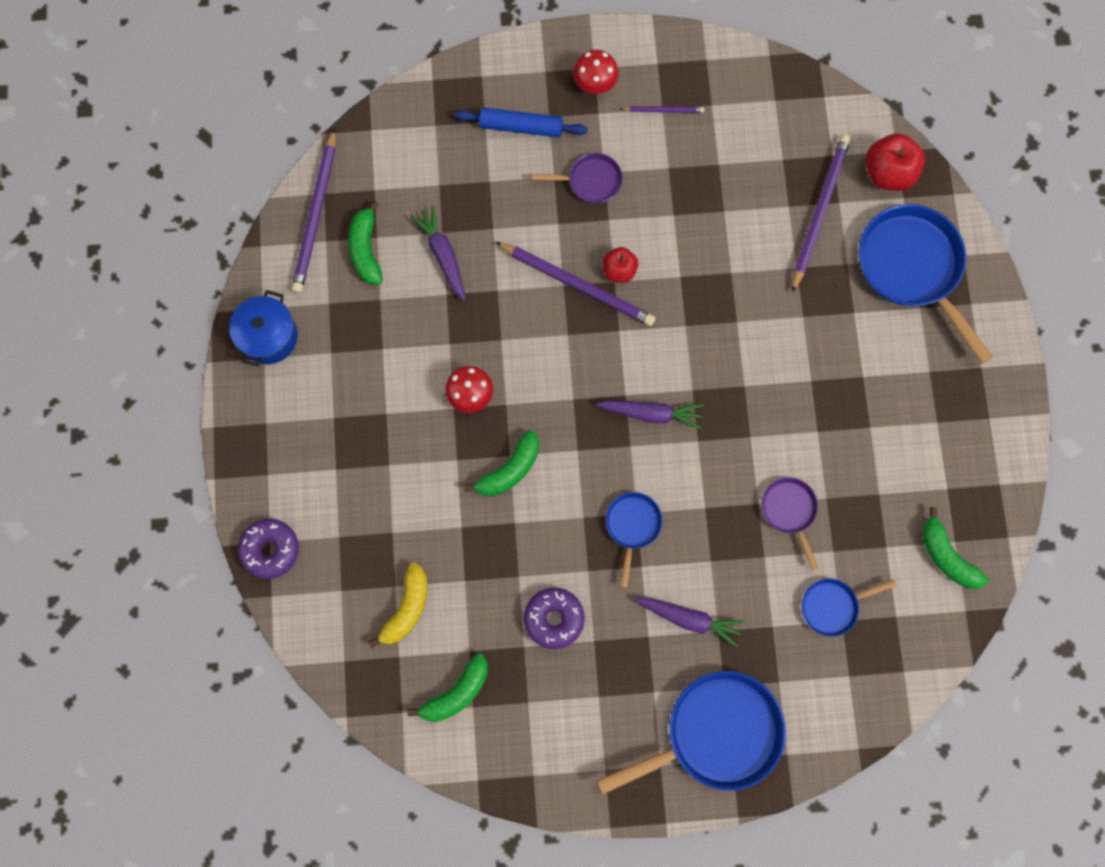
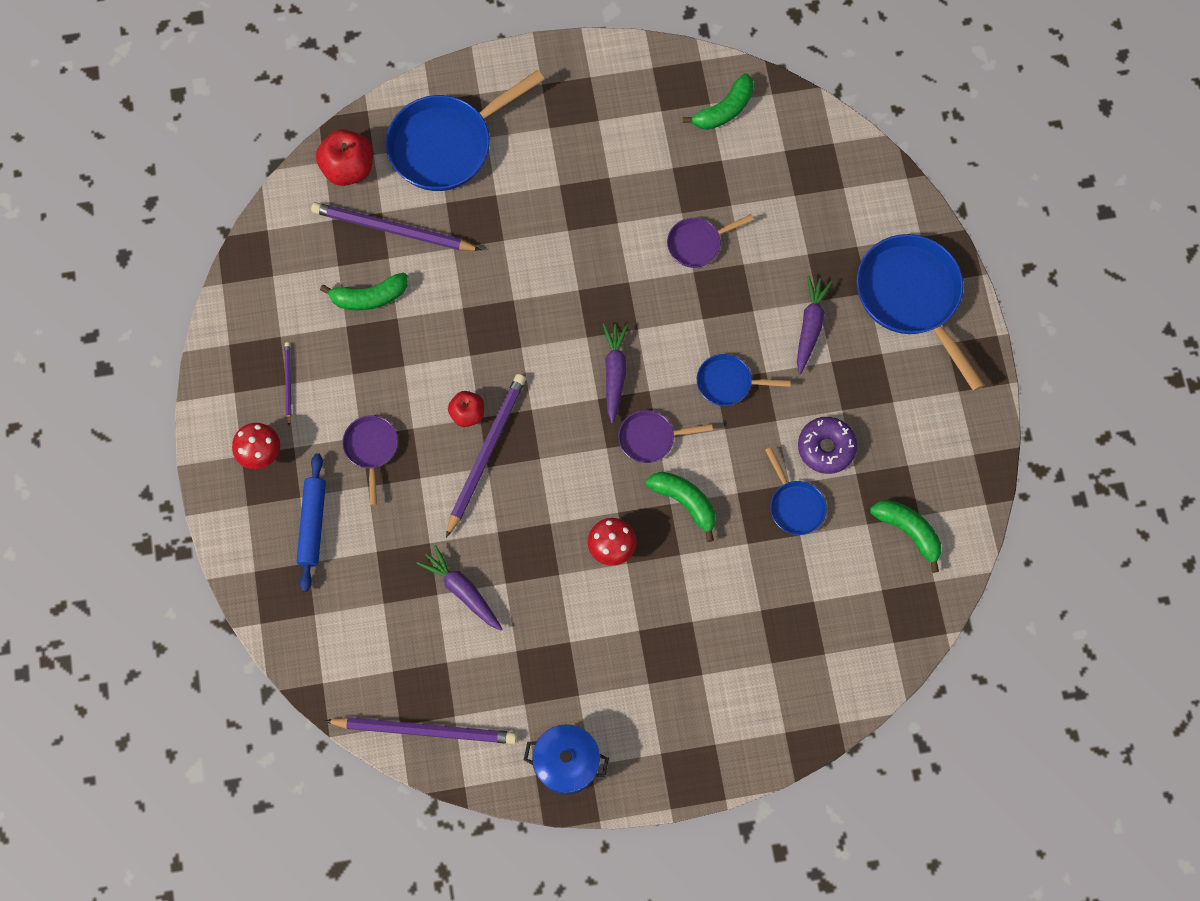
camera: 95 degrees left, 5 degrees down
purple donut [238,519,299,579] -> none
green banana [348,201,383,284] -> green banana moved to [320,272,408,310]
yellow banana [368,563,428,648] -> none
purple carrot [411,205,465,301] -> purple carrot turned 75 degrees clockwise [417,545,503,631]
blue pan [802,579,896,637] -> blue pan moved to [765,447,827,535]
none -> purple pan [618,410,713,463]

